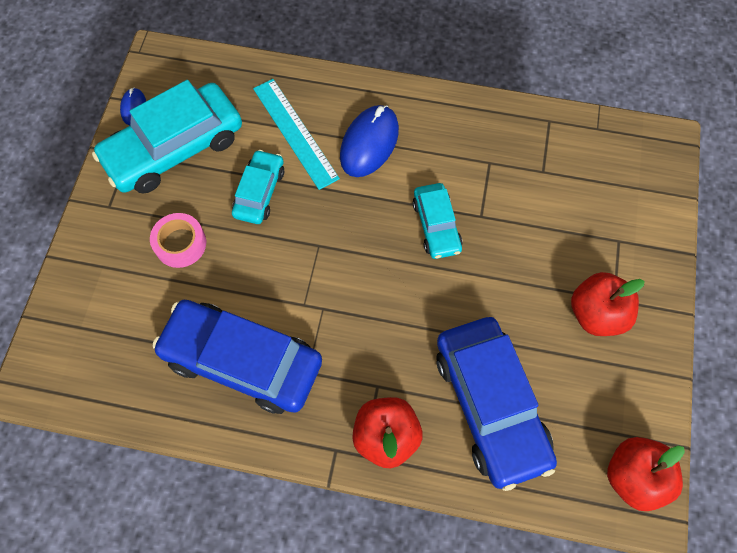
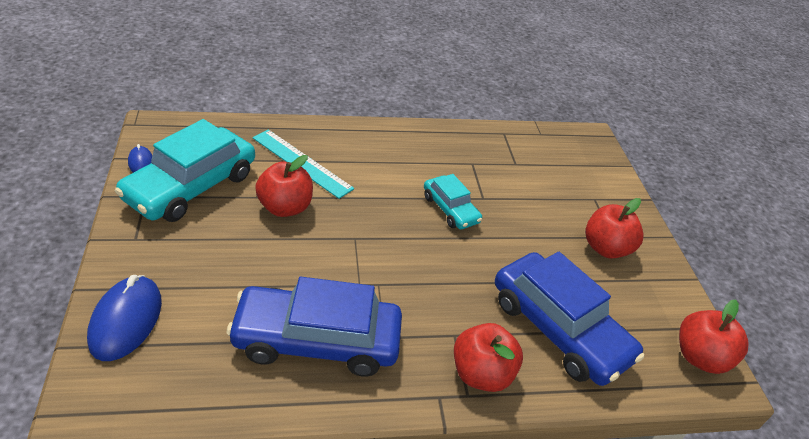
camera: 25 degrees left, 25 degrees down
pink tape [150,213,206,268] -> none
turquoise car [232,150,284,224] -> red apple [255,155,313,217]
blue mouse [340,105,399,177] -> blue mouse moved to [87,275,162,361]

